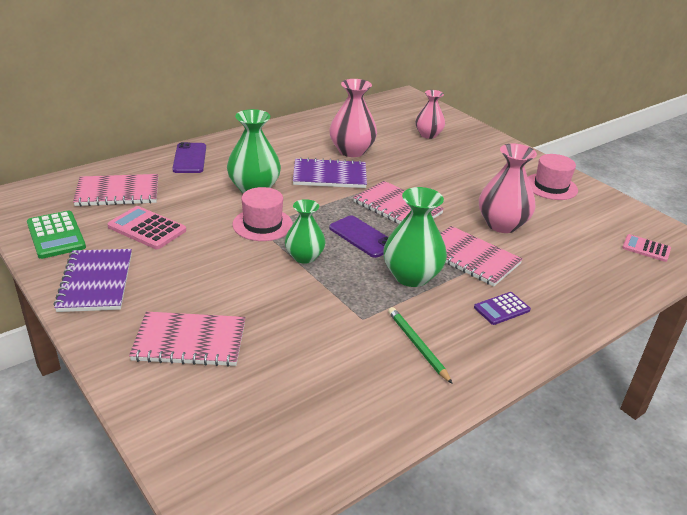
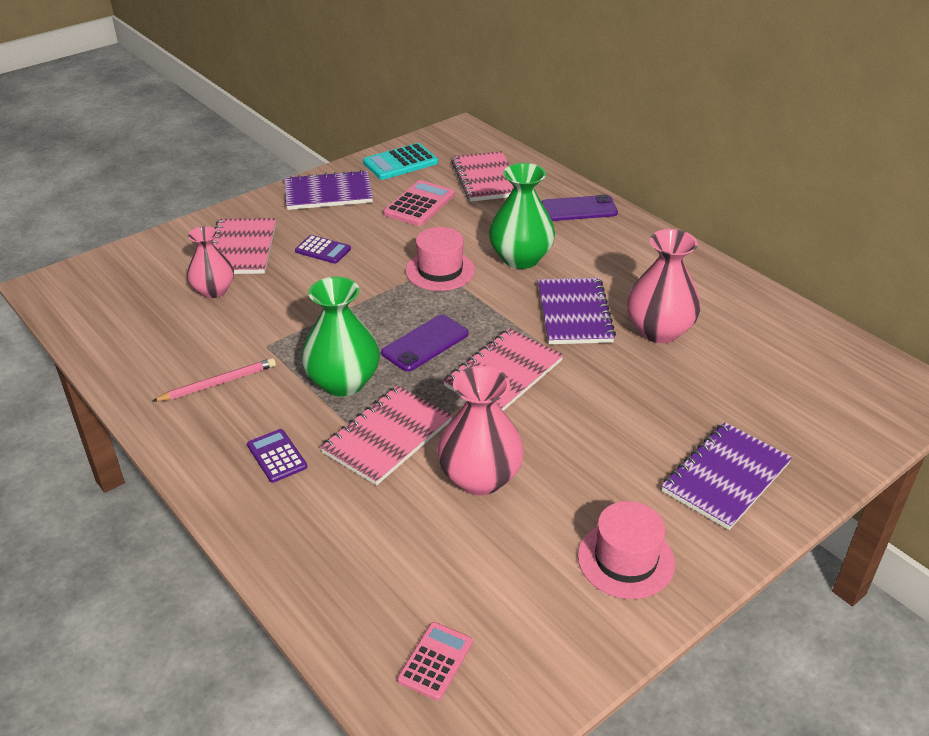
camera: 90 degrees right, 5 degrees up
green calculator [27,211,86,259] -> turquoise calculator [363,143,438,180]
green vase [285,199,326,264] -> none
green pencil [388,307,453,384] -> pink pencil [152,358,276,402]
pink vase [415,90,445,139] -> pink vase moved to [187,226,234,298]
none -> purple calculator [295,235,351,264]
none -> purple notebook [661,422,792,530]

